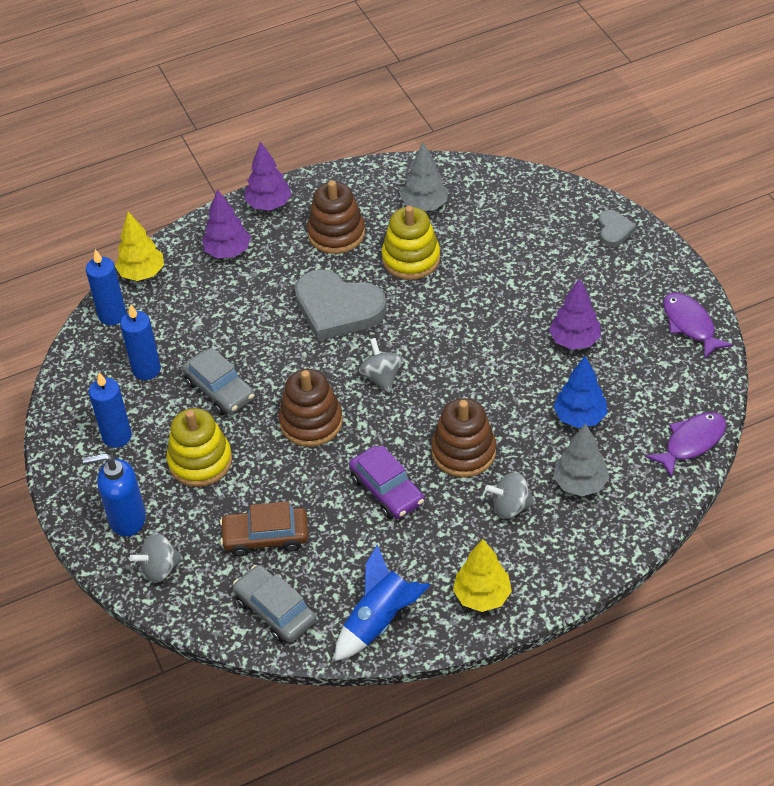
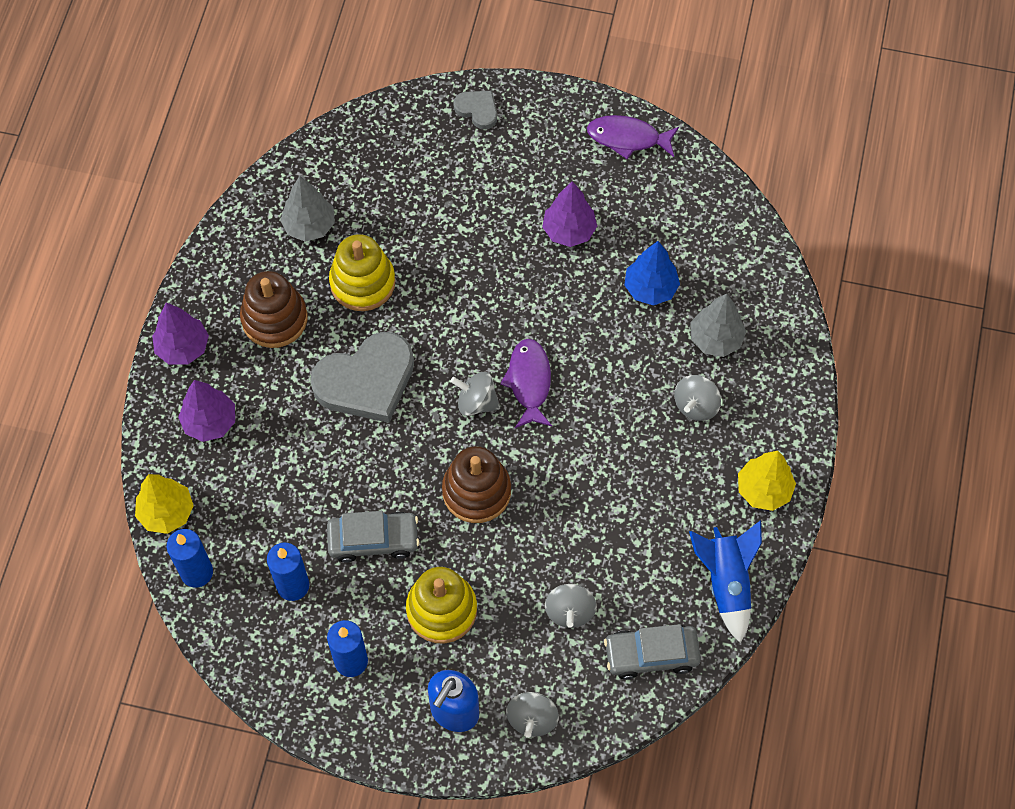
camera: 55 degrees left, 15 degrees up
brown car [220,501,308,557] -> grey spinning top [545,584,597,628]
purple car [349,445,425,519] -> none
brown stacking toy [431,398,496,477] -> none
purple fish [645,412,726,478] -> purple fish moved to [500,339,552,428]

